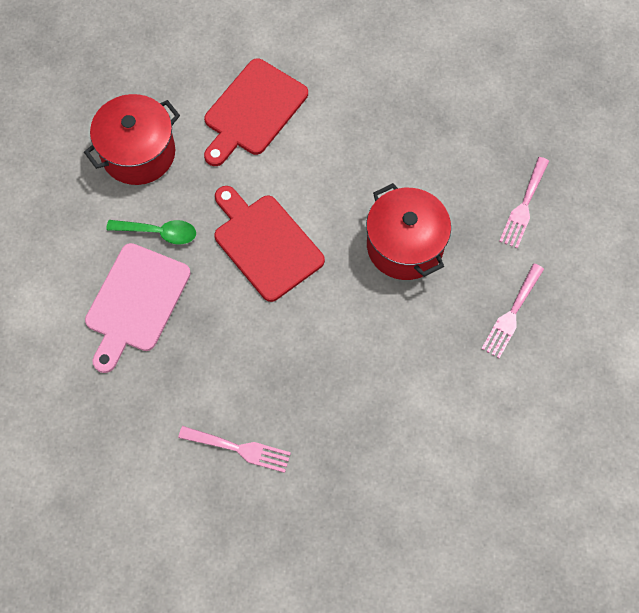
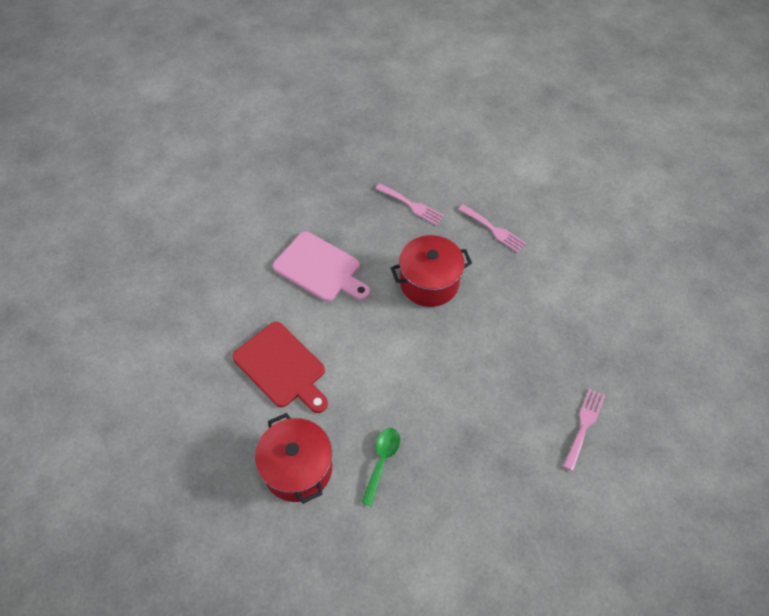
camera: 80 degrees left, 10 degrees down
pink cutting board [85,243,191,373] -> pink cutting board moved to [273,232,370,301]
red cutting board [214,186,325,302] -> none

